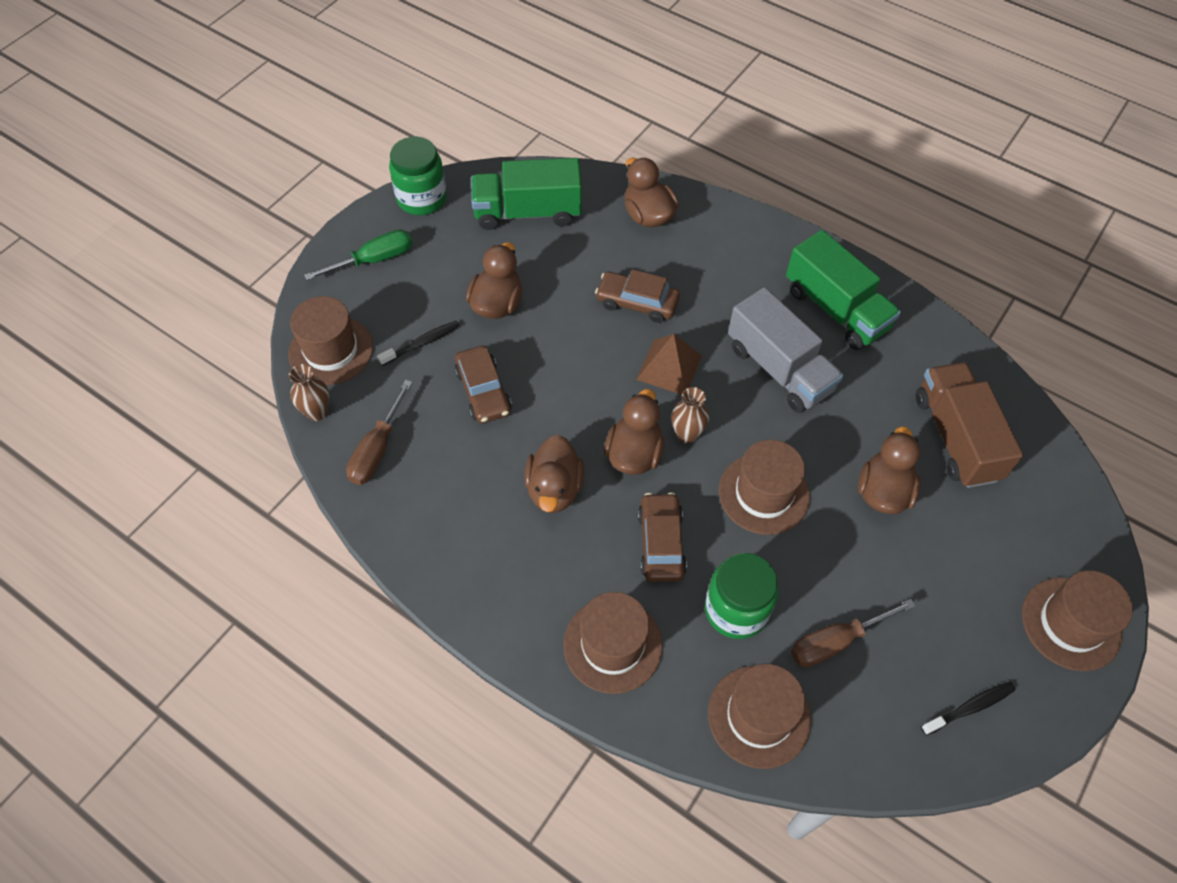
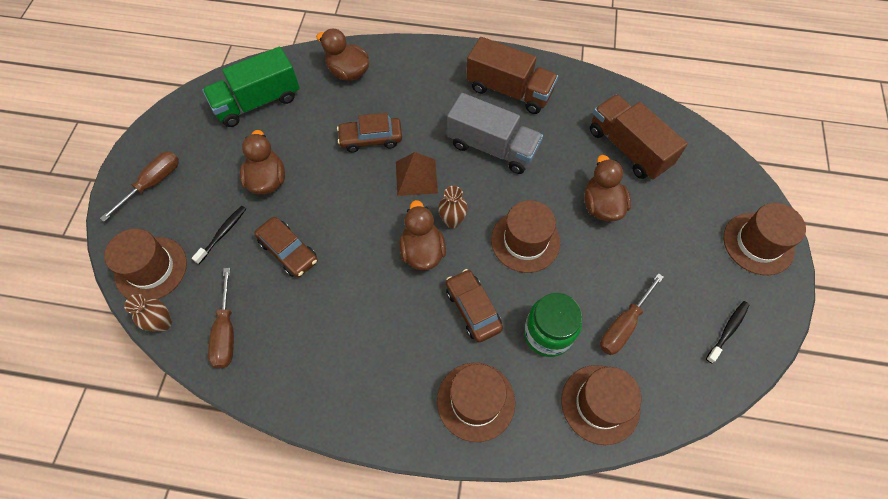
camera: 25 degrees left, 5 degrees up
green screwdriver [304,229,412,281] -> brown screwdriver [100,151,179,222]
green jar [389,137,447,215] -> none
brown duck [524,434,584,513] -> none
green truck [786,230,901,350] -> brown truck [466,37,558,114]

